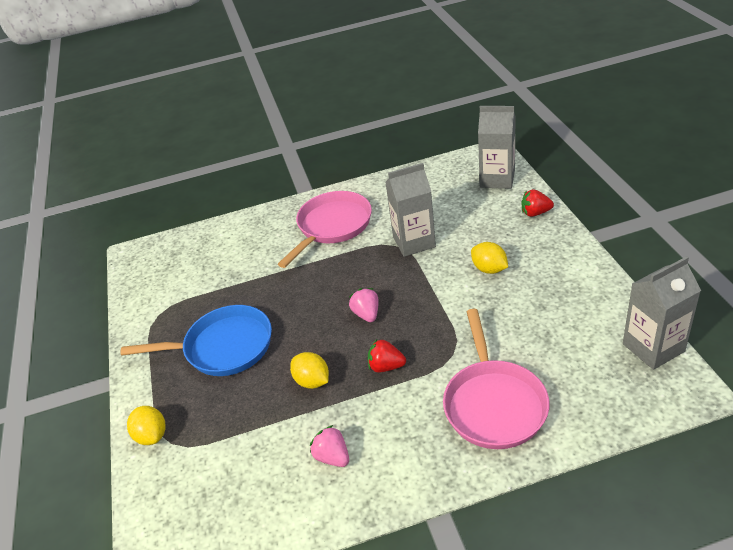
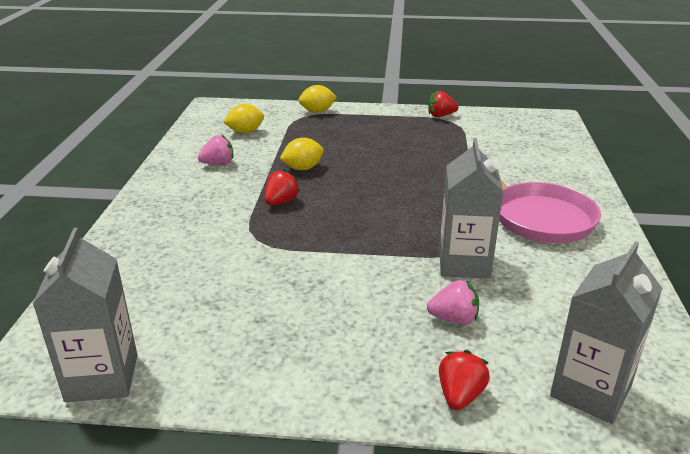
camera: 105 degrees right, 10 degrees down
blue pan [120,305,272,376] -> none
pink strawberry [349,288,379,322] -> pink strawberry moved to [427,280,479,324]
pink pan [443,309,549,449] -> none
yellow lemon [471,242,508,274] -> yellow lemon moved to [223,104,264,133]
none -> red strawberry [428,91,458,117]

